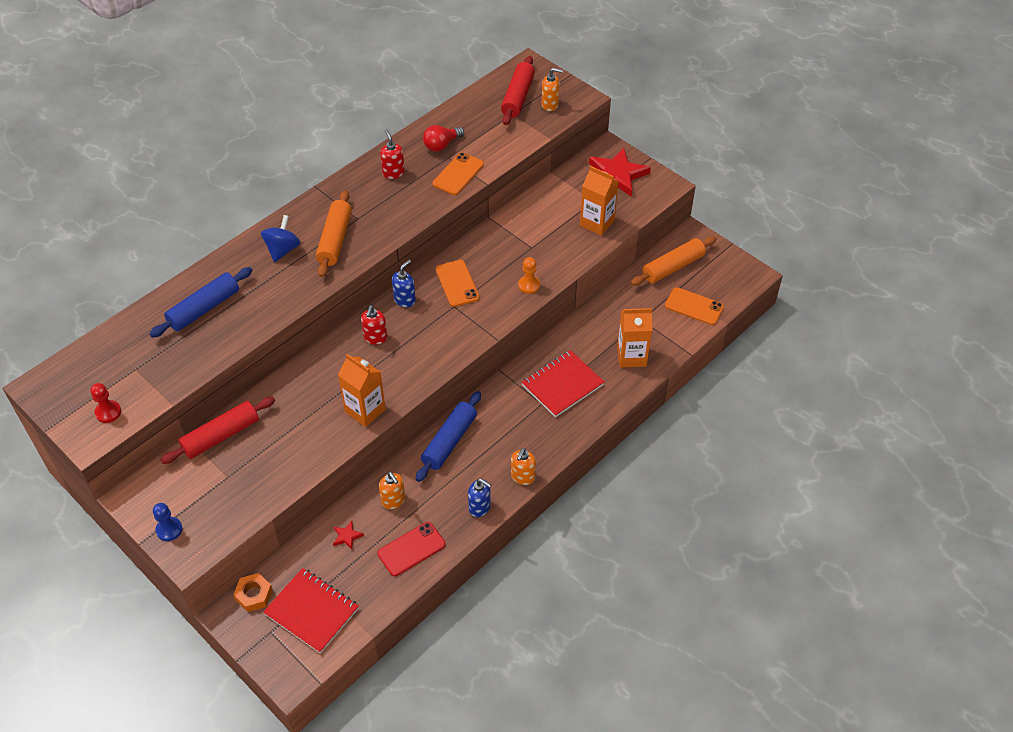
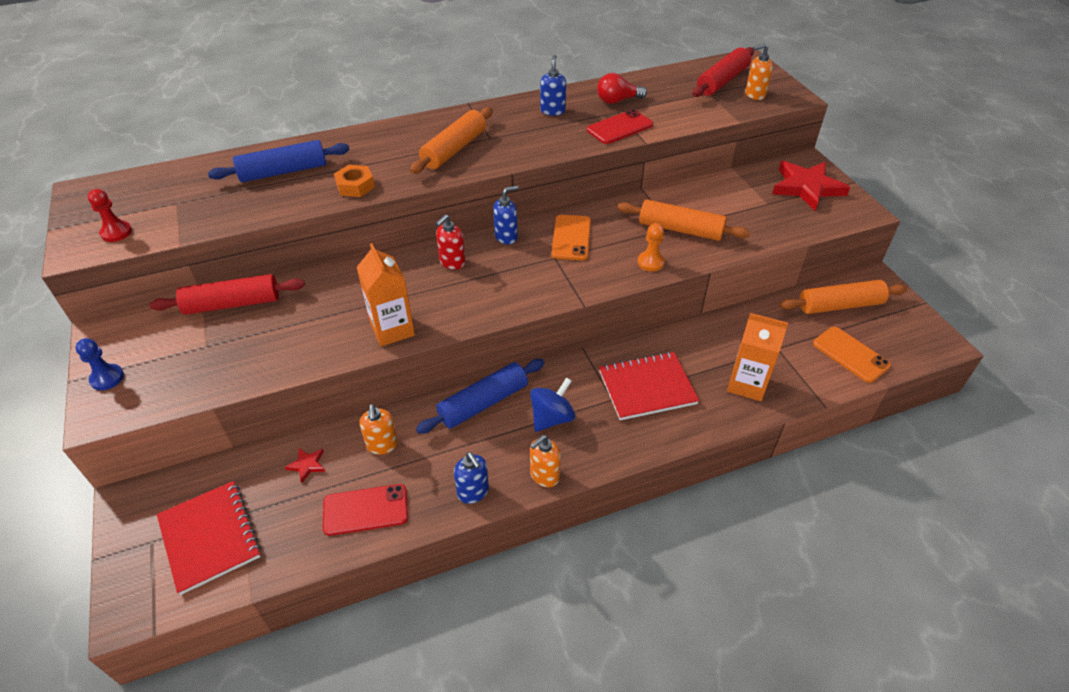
camera: 25 degrees right, 5 degrees down
orange nut [233,573,273,612] -> orange nut moved to [334,165,375,197]
blue spinning top [261,215,300,262] -> blue spinning top moved to [530,377,575,432]
red soap dispenser [380,130,405,179] -> blue soap dispenser [540,55,566,116]
orange phone [433,152,484,195] -> red phone [587,109,653,144]
orange soap dispenser [542,68,563,111] -> orange soap dispenser turned 135 degrees clockwise [745,44,773,100]
orange carton [580,166,619,236] -> none
none -> orange rolling pin [617,199,750,241]

